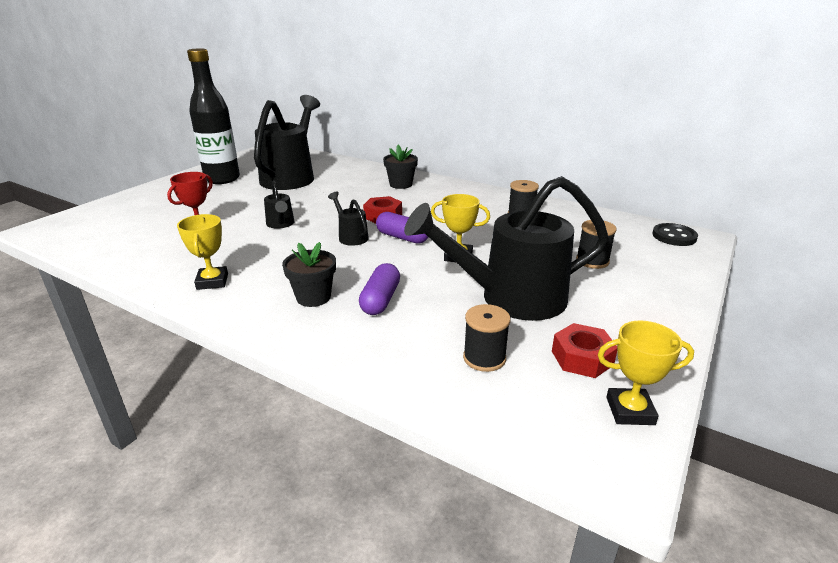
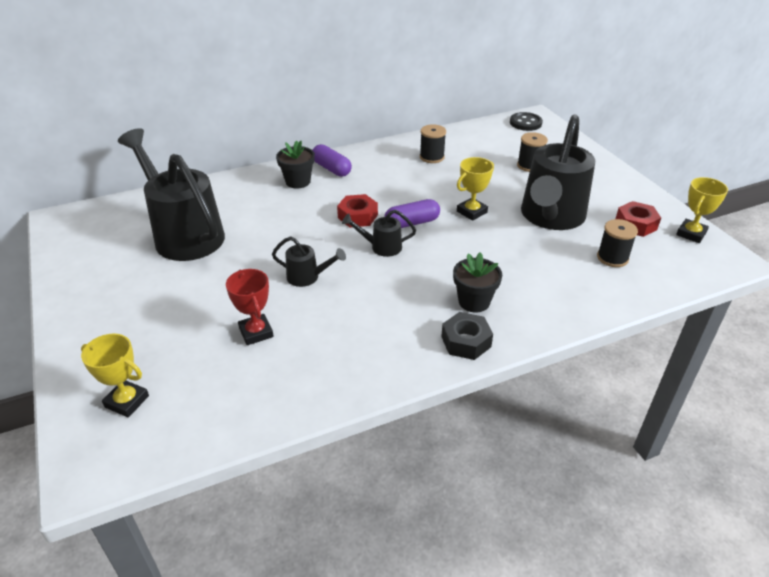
camera: 55 degrees left, 10 degrees up
yellow trophy [177,214,228,290] -> yellow trophy moved to [81,334,149,417]
black bottle [187,48,240,184] -> none
purple capsule [359,263,400,315] -> purple capsule moved to [313,144,352,177]
none -> black nut [441,312,493,360]

